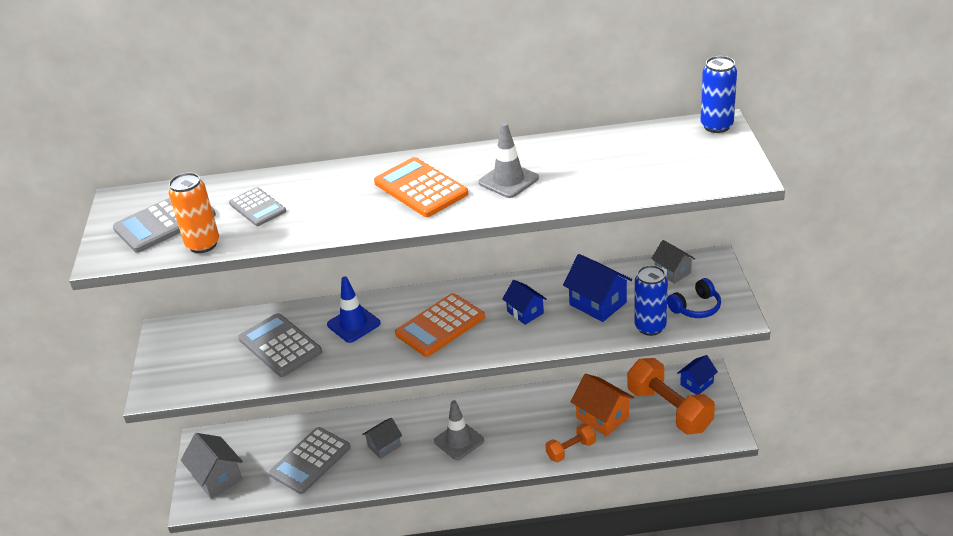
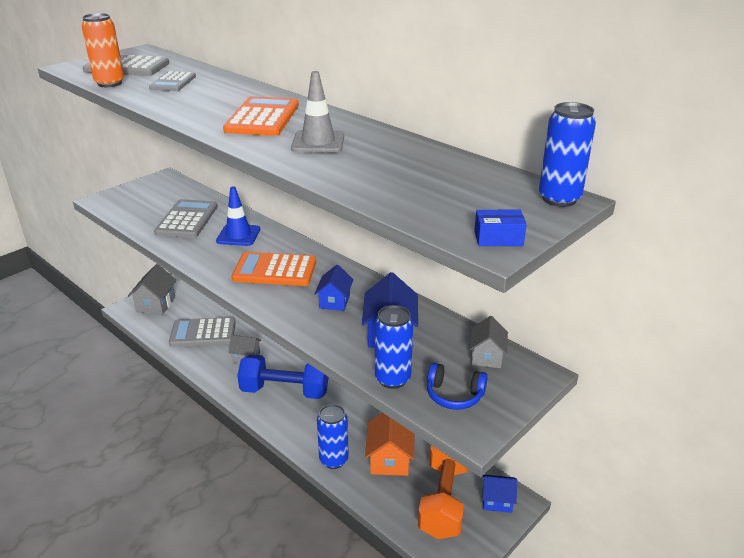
camera: 45 degrees right, 5 degrees down
grey traffic cone [434,400,484,460] -> blue dumbbell [237,354,329,399]
orange dumbbell [545,423,596,462] -> blue can [317,404,349,469]
none -> blue box [474,210,527,246]

